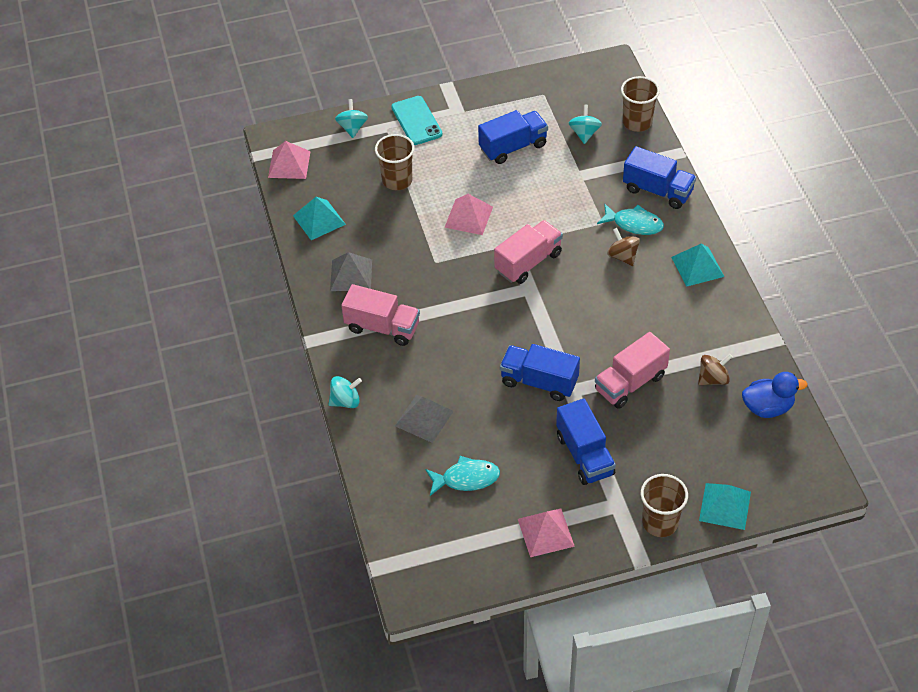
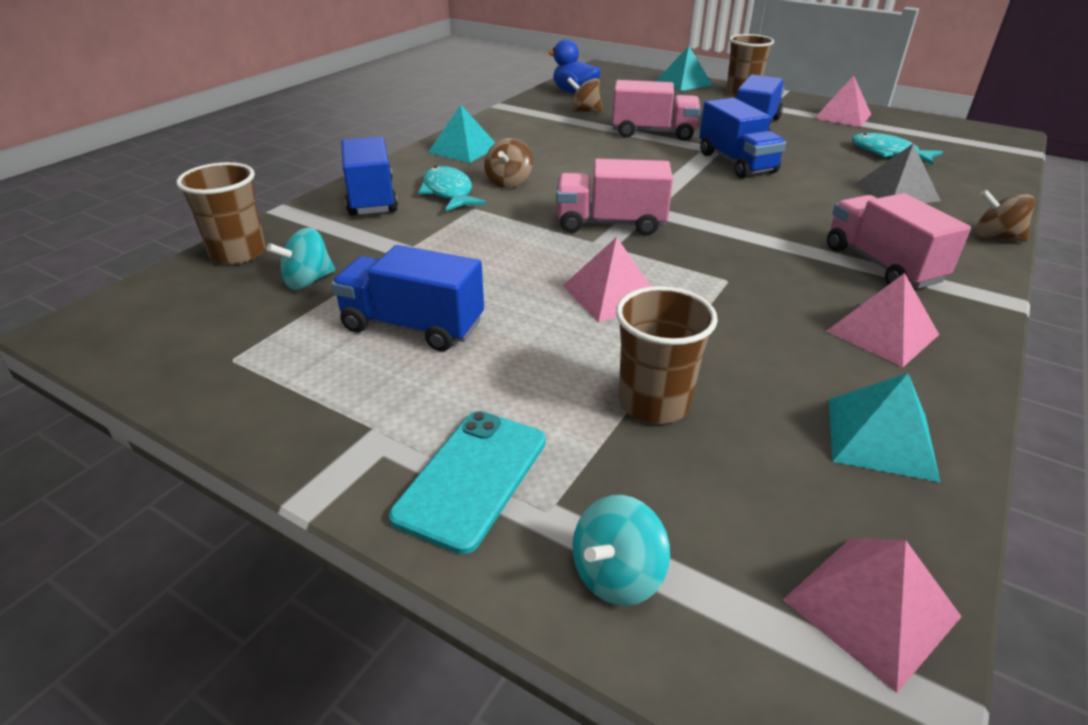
camera: 135 degrees left, 15 degrees down
turquoise spinning top [329,376,362,408] -> brown spinning top [976,190,1035,242]
grey pyramid [330,252,372,291] -> pink pyramid [826,273,939,367]

